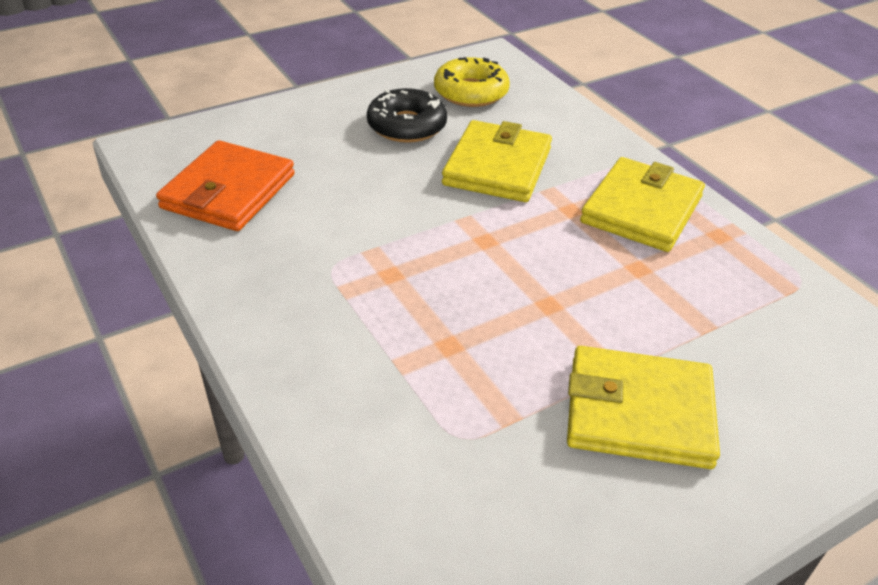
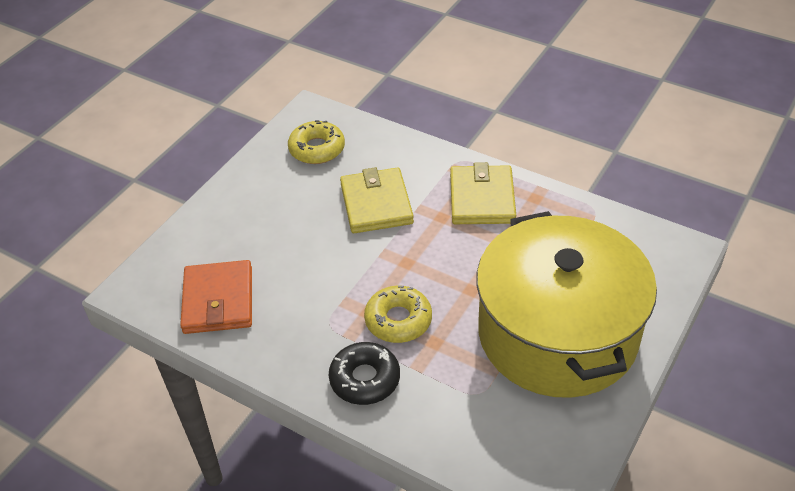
camera: 25 degrees left, 5 degrees up
black donut [367,88,447,143] -> black donut moved to [329,342,400,405]
yellow wallet [567,346,720,469] -> yellow pot [476,211,657,398]
none -> yellow donut [364,286,432,343]

